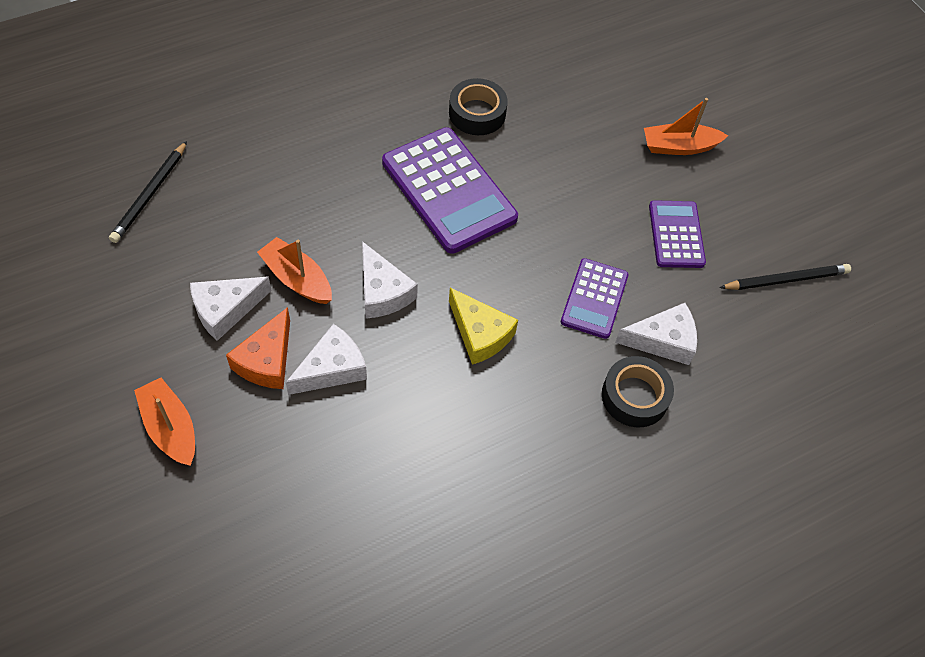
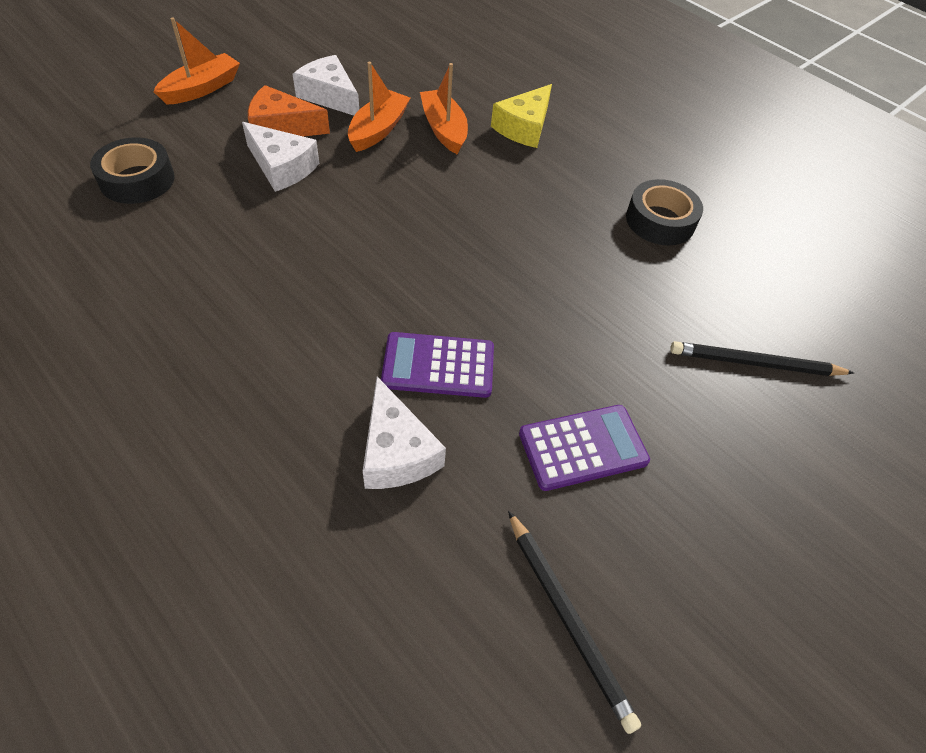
camera: 75 degrees right, 5 degrees down
black pencil [109,141,187,243] -> black pencil moved to [670,341,854,376]
white cheese [362,241,418,319] -> none
purple calculator [382,127,518,254] -> none
yellow cheese [449,288,518,365] -> yellow cheese moved to [491,84,552,148]
black tape [602,356,674,427] -> black tape moved to [90,138,175,204]
orange boat [644,98,728,155] -> orange boat moved to [420,63,468,155]

